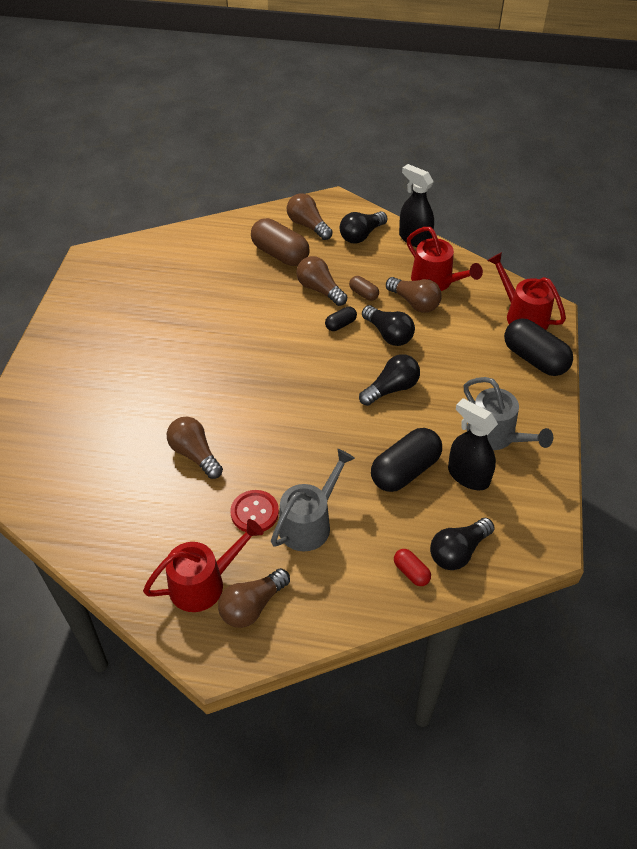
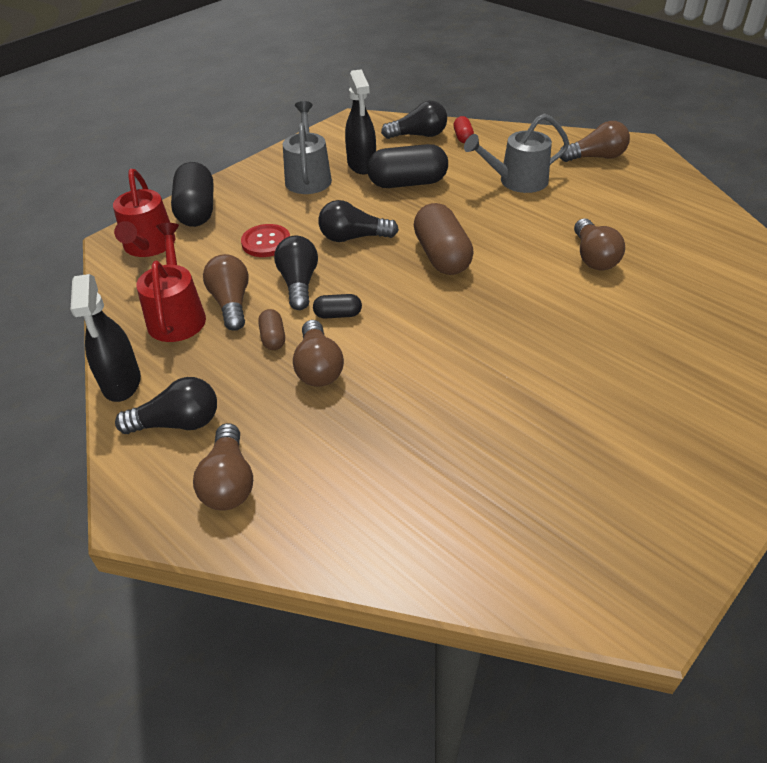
camera: 145 degrees left, 5 degrees down
red watering can [143,519,263,612] -> none
red button [230,490,279,532] -> red button moved to [241,224,290,257]
brown capsule [251,218,310,266] -> brown capsule moved to [414,203,474,275]

